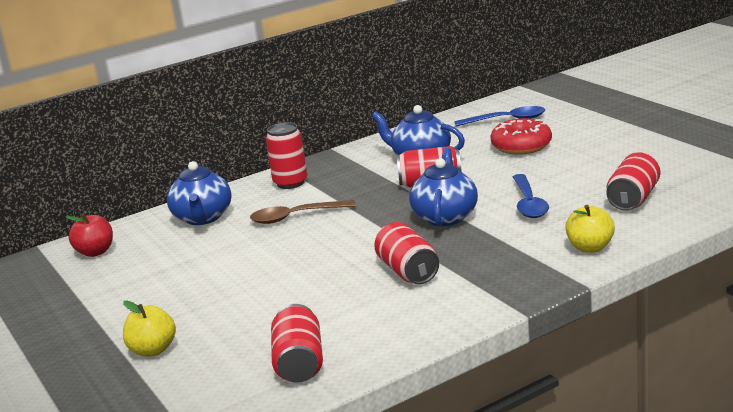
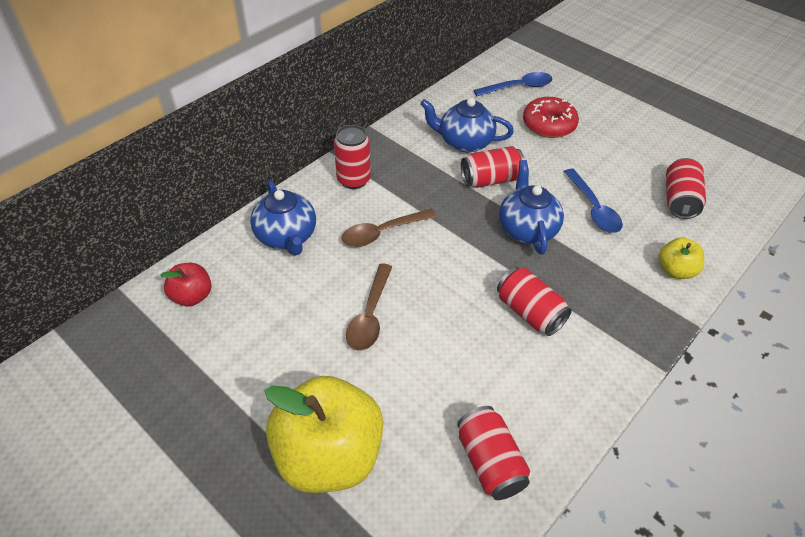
camera: 20 degrees left, 25 degrees up
yellow apple [123,301,176,356] -> yellow apple [265,376,384,493], size x2.09
none -> brown spoon [346,264,392,351]

